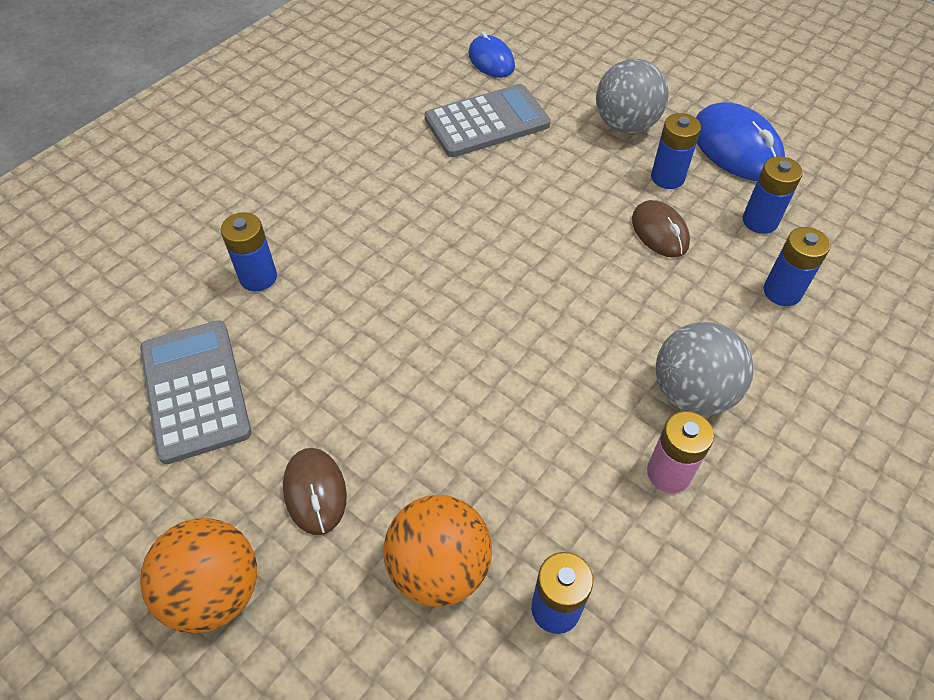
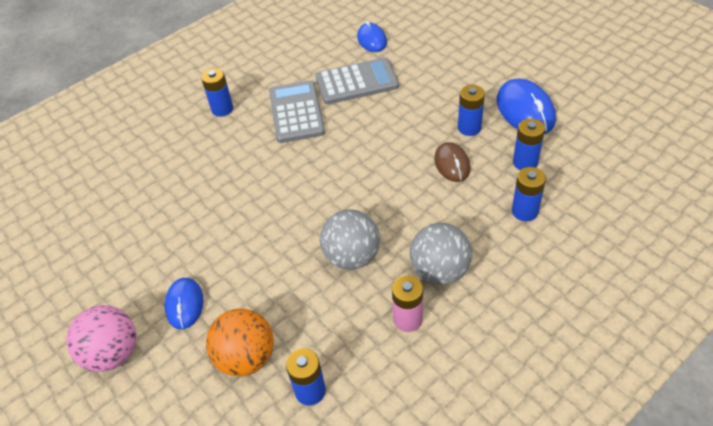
camera: 15 degrees right, 5 degrees down
grey calculator [140,320,251,464] -> grey calculator moved to [269,80,325,143]
orange ball [140,518,257,634] -> pink ball [67,305,136,372]
blue battery [221,212,277,291] -> blue battery moved to [201,68,233,117]
brown mouse [283,448,347,535] -> blue mouse [165,278,204,329]
grey ball [596,59,669,133] -> grey ball moved to [320,209,380,270]

